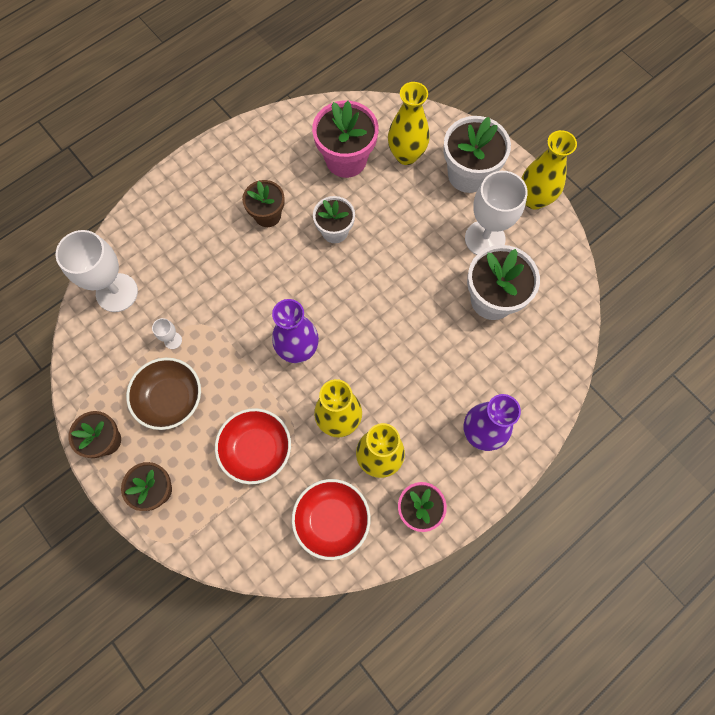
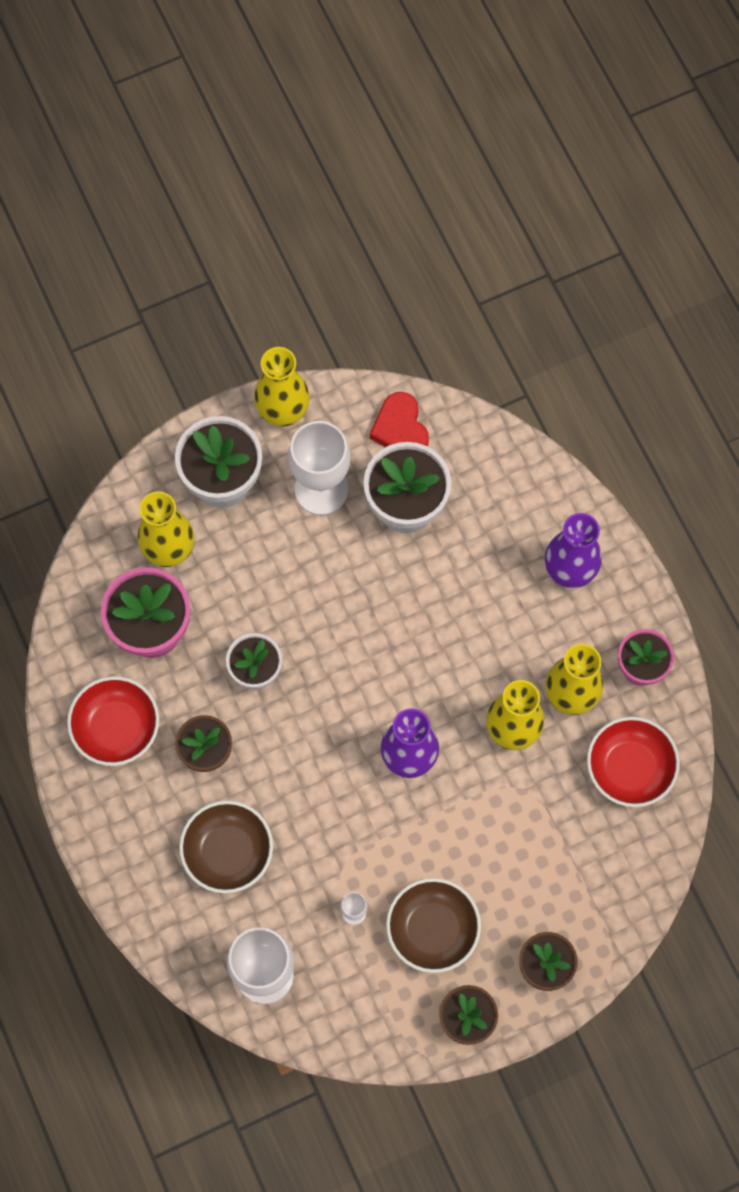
camera: 75 degrees left, 0 degrees up
red bowl [215,408,291,484] -> red bowl moved to [67,676,159,766]
none -> brown bowl [179,800,273,893]
none -> red heart [370,392,429,447]

